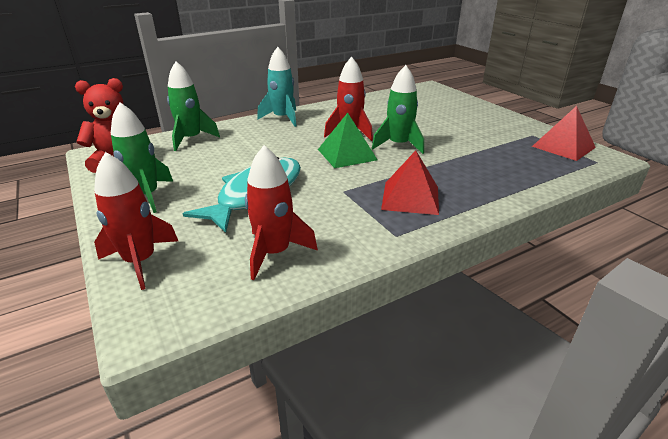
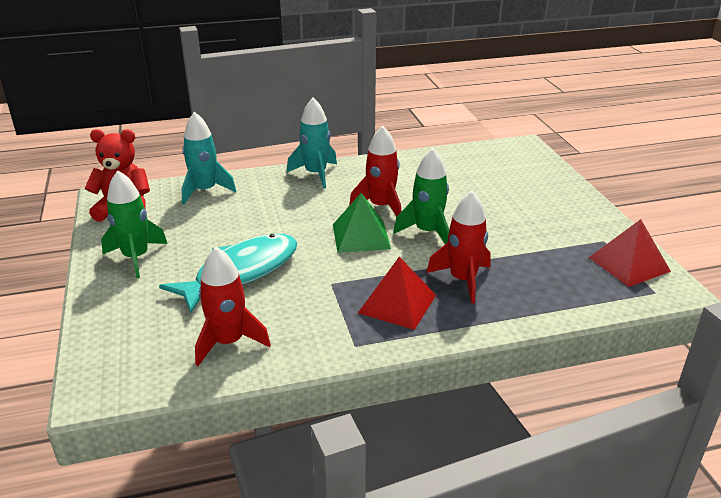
camera: 15 degrees right, 0 degrees up
red rocket [94,152,178,290] -> red rocket moved to [426,190,491,304]
green rocket [167,61,220,151] -> turquoise rocket [181,112,236,204]

